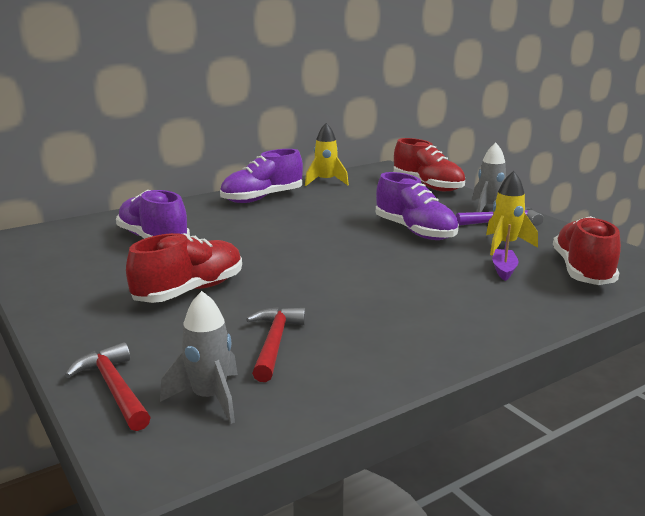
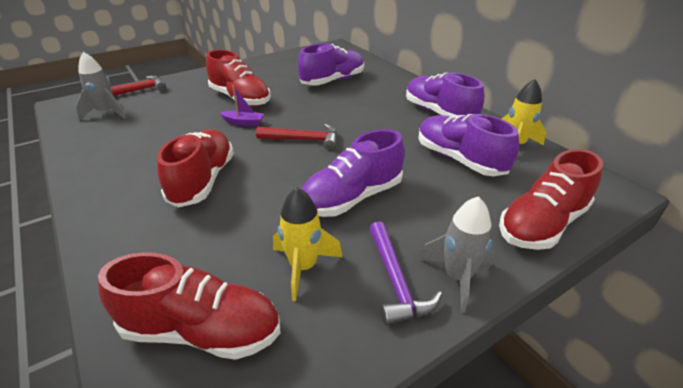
camera: 90 degrees right, 15 degrees up
red hammer [246,307,306,382] -> red hammer moved to [256,124,337,150]
purple boat [492,224,519,281] -> purple boat moved to [220,85,264,126]
none -> red shoe [157,129,234,207]
none -> purple shoe [418,114,519,176]

